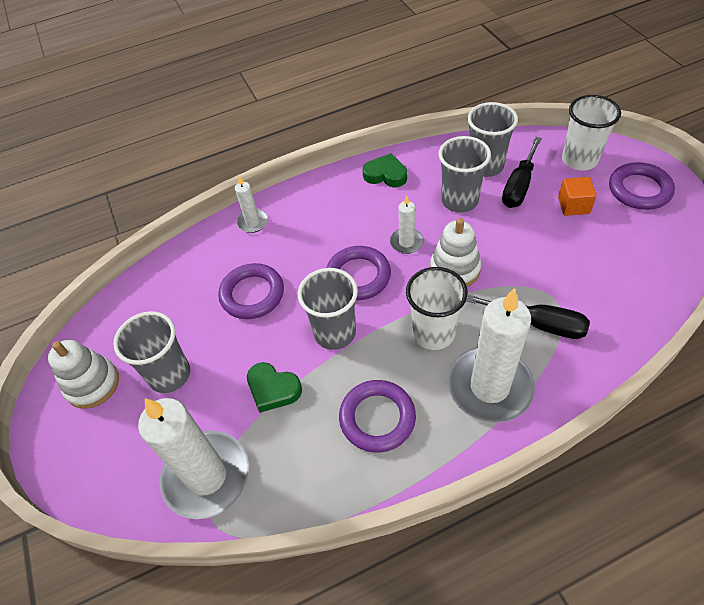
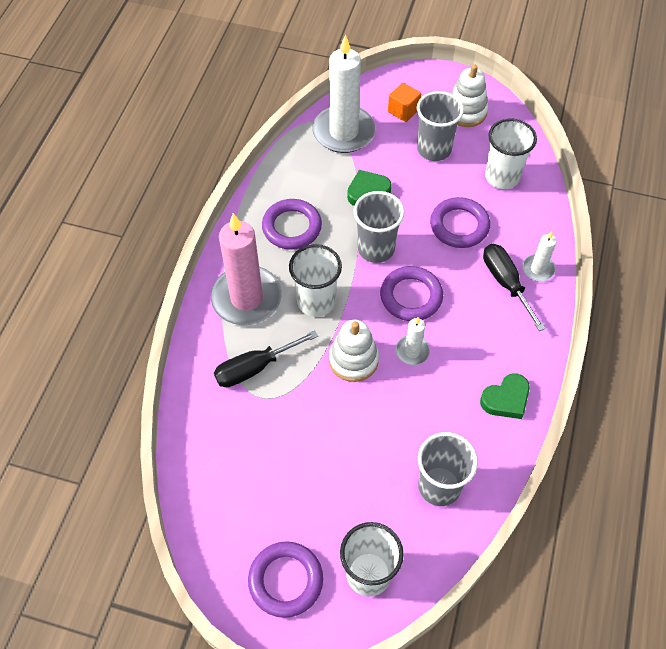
camera: 125 degrees right, 5 degrees up
grey cup [438,136,491,213] -> none
white candle [448,288,535,423] -> pink candle [211,213,282,325]
black screwdriver [502,137,542,208] -> black screwdriver moved to [483,244,546,331]
orange cube [558,177,597,216] -> orange cube moved to [388,83,421,122]
none -> white cup [485,119,537,189]

